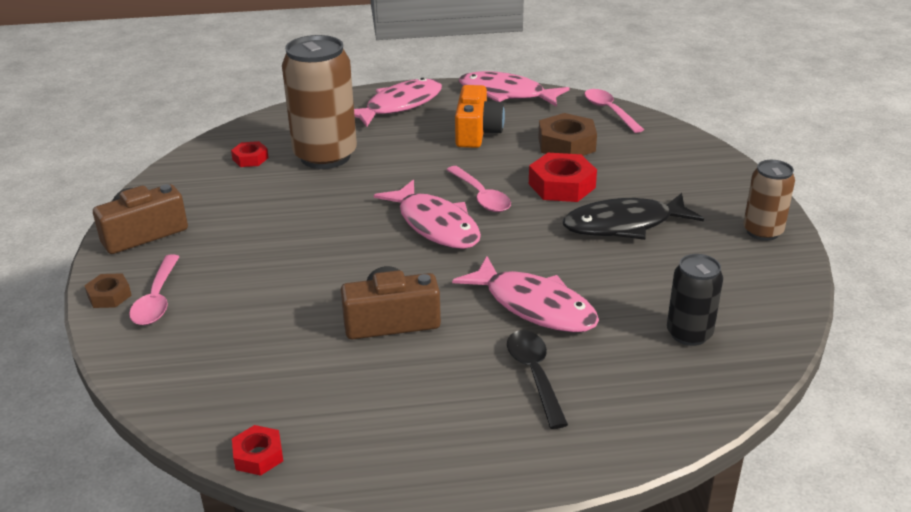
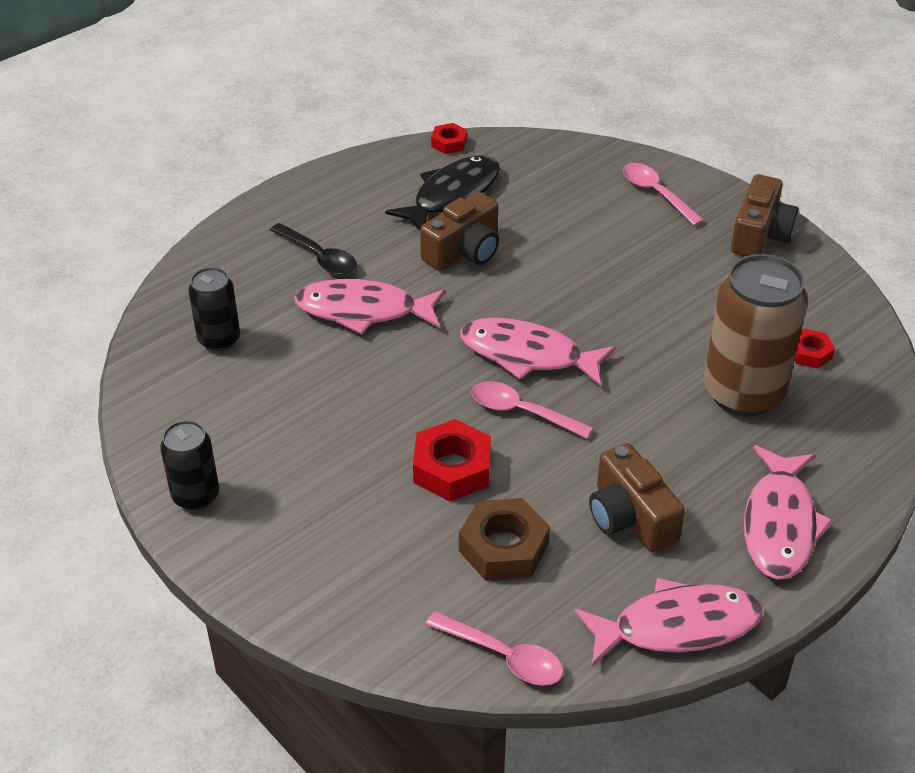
camera: 145 degrees right, 10 degrees up
brown nut [84,273,132,308] -> none
orange camera [455,85,505,148] -> brown camera [589,443,685,552]
black fish [563,193,704,240] -> black fish moved to [385,155,500,231]
brown can [743,160,795,241] -> black can [160,420,219,511]

